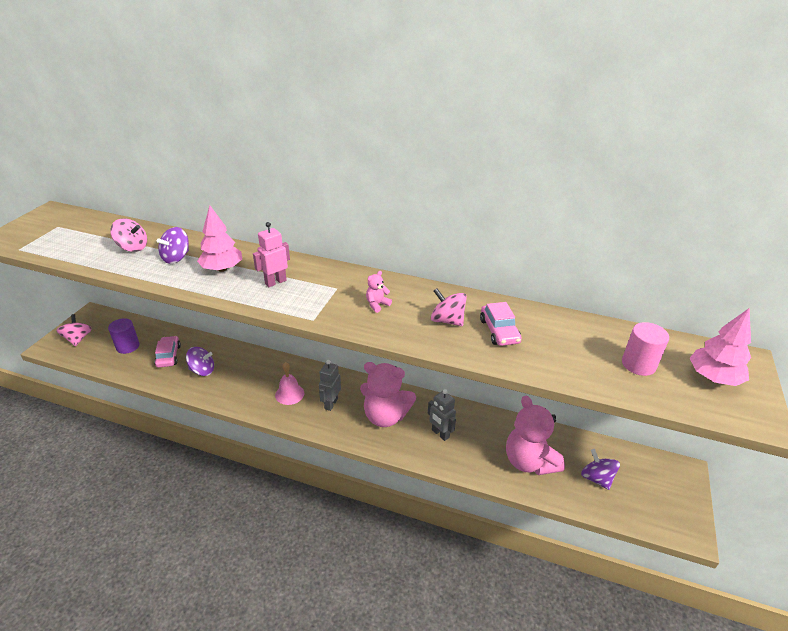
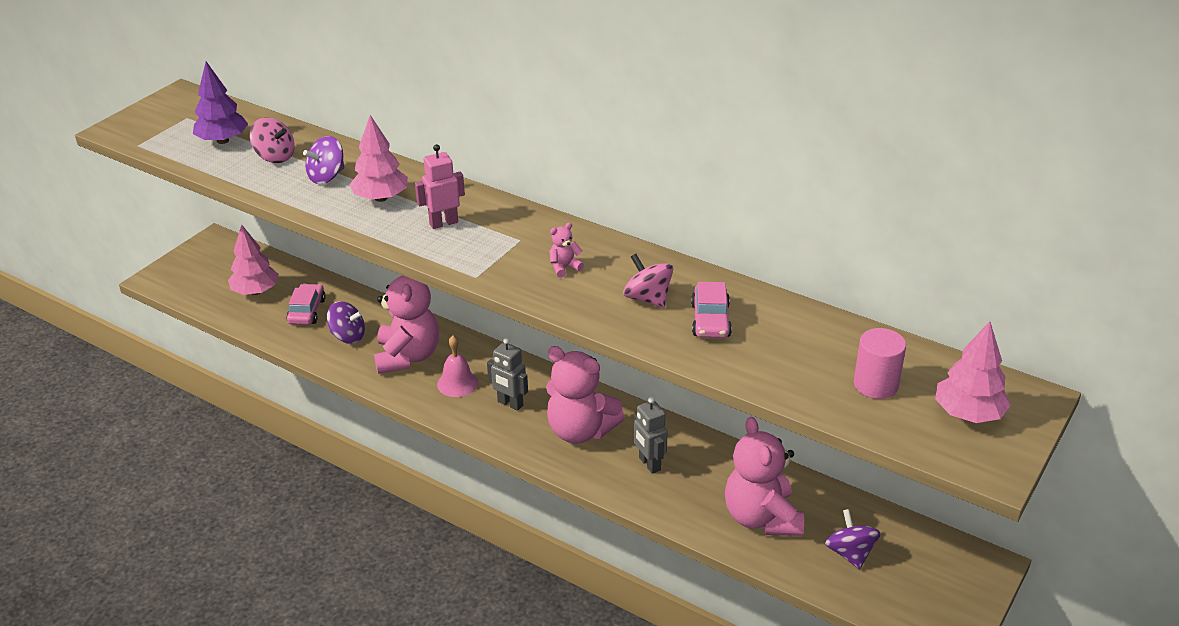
camera: 15 degrees right, 0 degrees up
pink spinning top [56,314,92,347] -> none
purple cylinder [108,318,139,354] -> pink tree [228,225,279,295]
grey robot [319,360,341,411] -> grey robot turned 90 degrees counterclockwise [487,338,528,411]
none -> purple tree [193,61,248,144]
none -> pink teddy bear [374,276,439,374]

